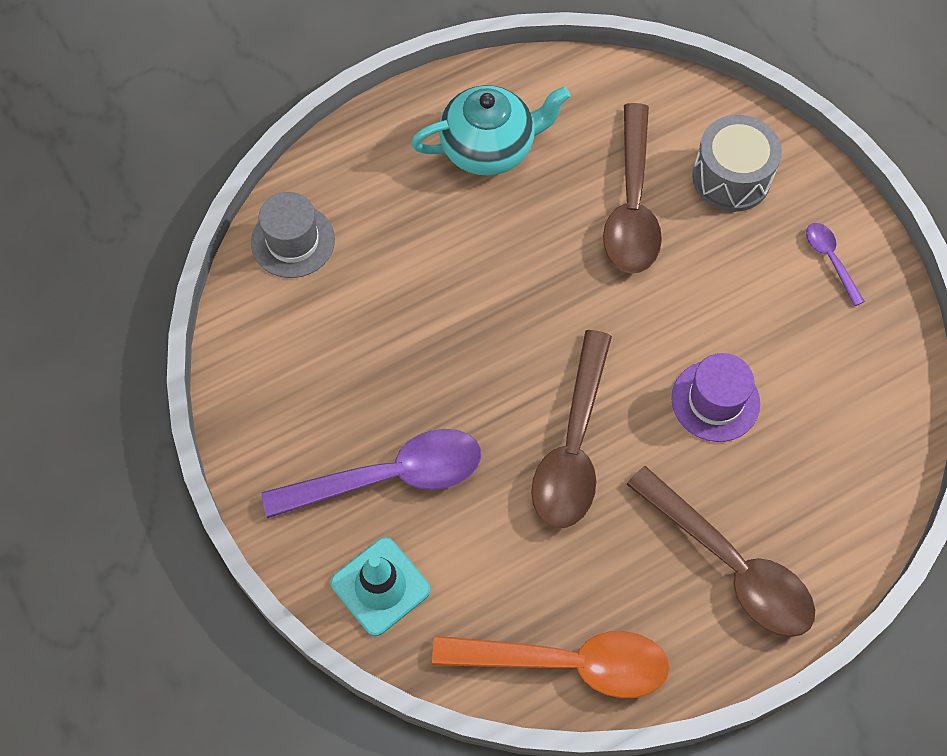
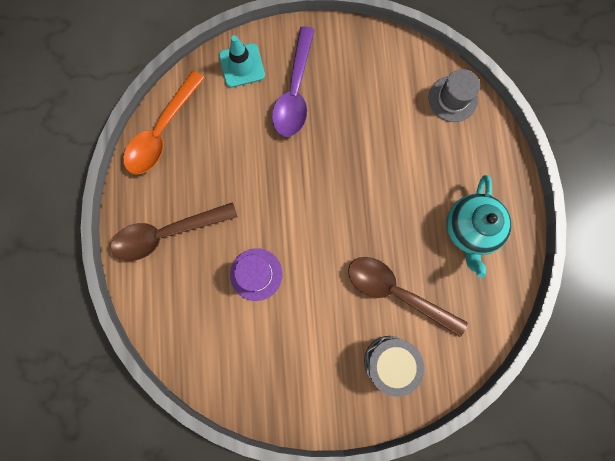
camera: 115 degrees right, 15 degrees up
brown spoon [531,330,612,528] -> none
purple spoon [806,223,865,306] -> none

